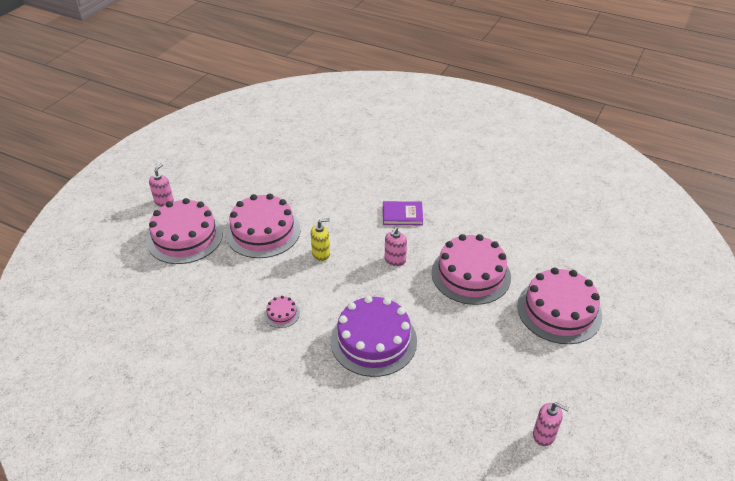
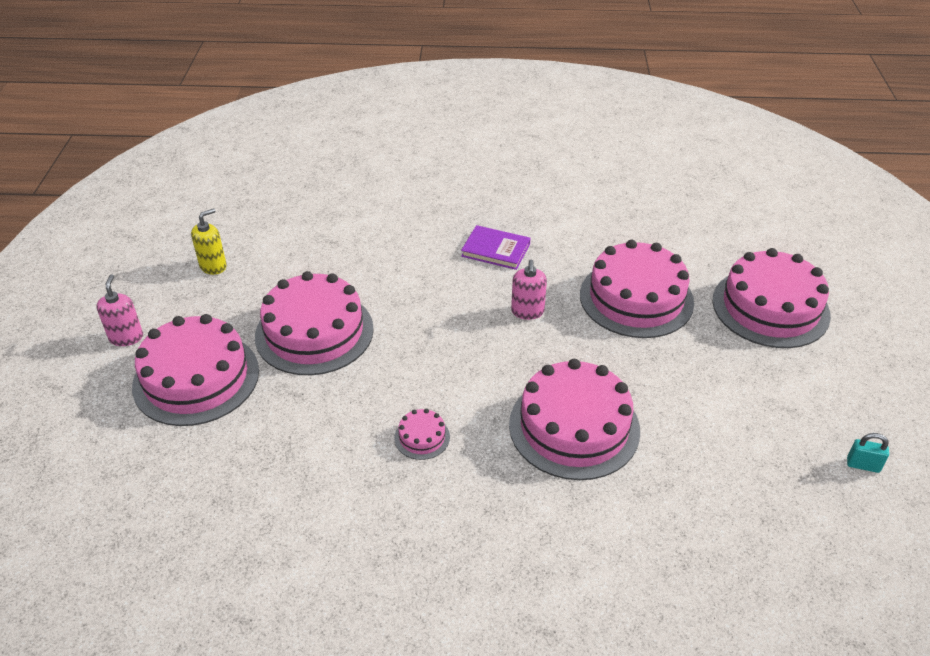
camera: 25 degrees left, 0 degrees up
yellow soap dispenser [311,218,330,261] -> yellow soap dispenser moved to [191,208,227,275]
purple cake [331,296,417,377] -> pink cake [509,359,640,480]
purple book [383,201,423,225] -> purple book turned 45 degrees clockwise [461,225,530,270]
pink soap dispenser [533,403,569,446] -> turquoise padlock [847,433,889,473]

